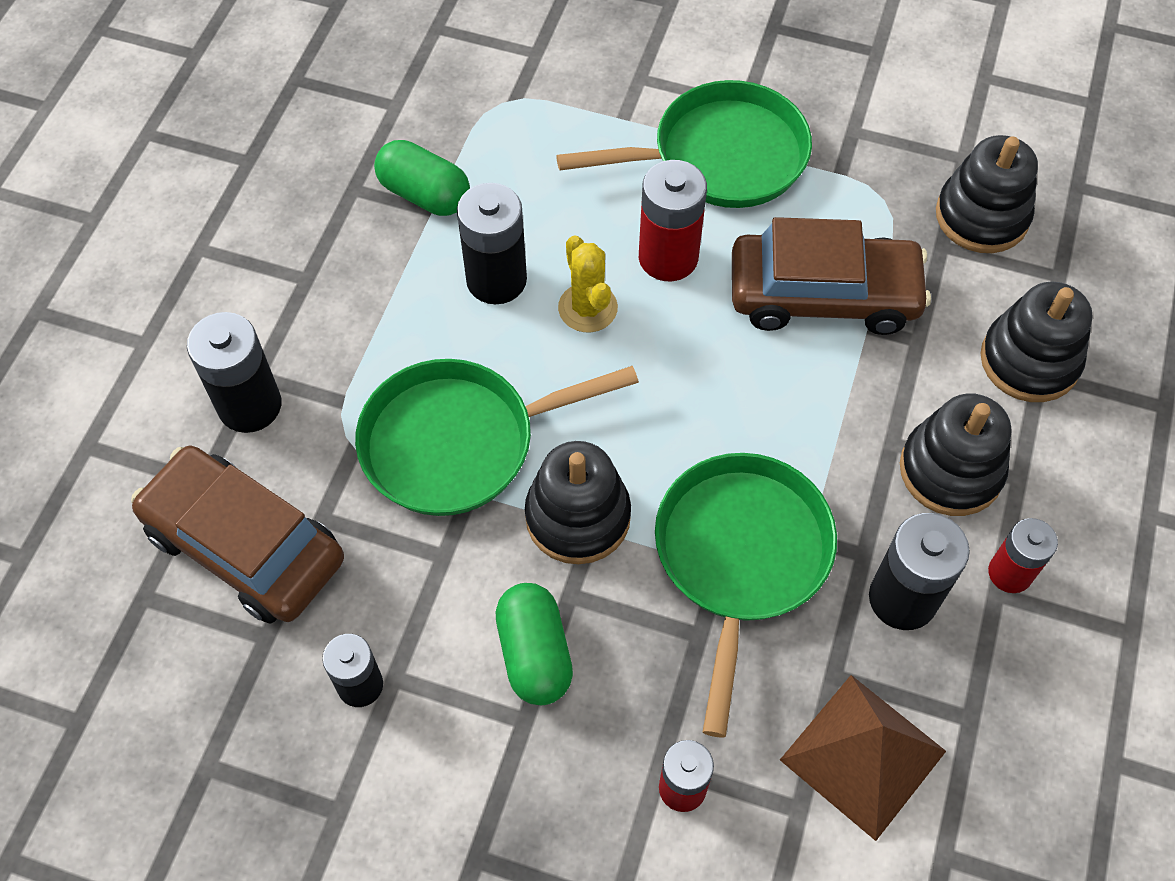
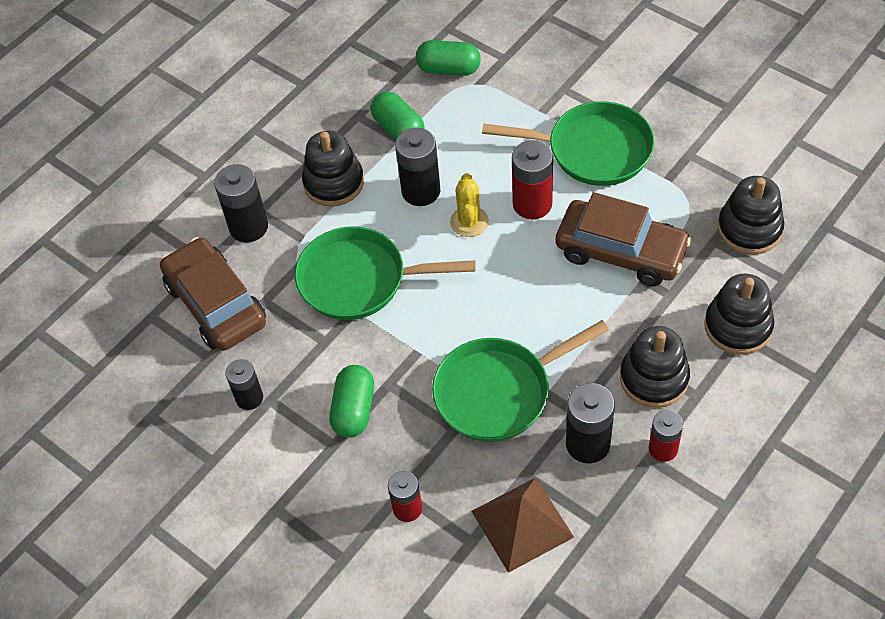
camera: 25 degrees right, 5 degrees down
black stacking toy [525,441,631,564] -> black stacking toy moved to [302,131,364,207]
green pan [655,453,837,738] -> green pan turned 150 degrees counterclockwise [432,320,609,442]
none -> green capsule [416,40,481,76]

